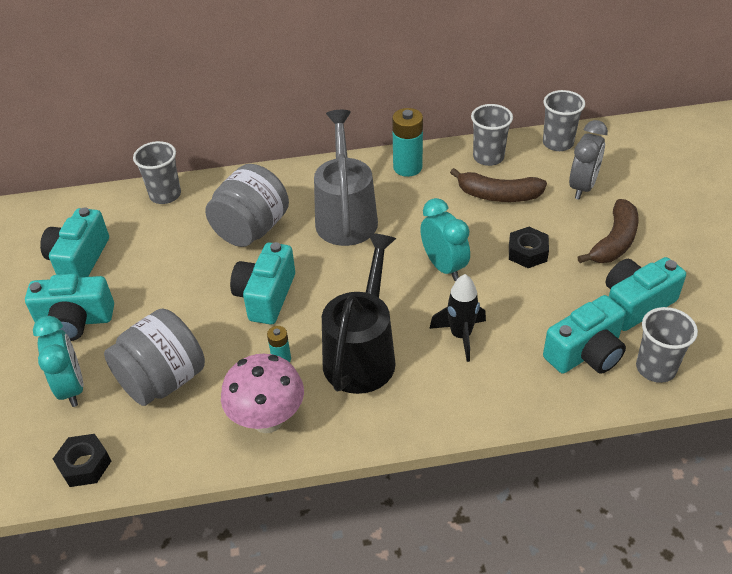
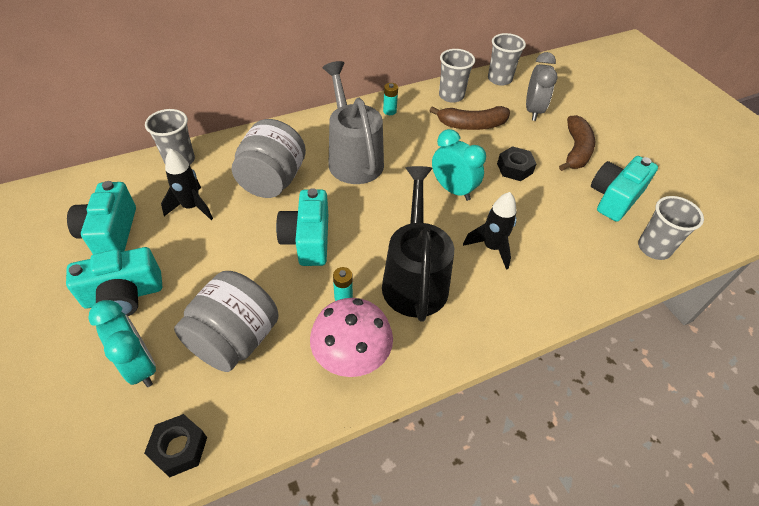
camera: 20 degrees left, 5 degrees up
turquoise battery [392,108,423,177] -> turquoise battery [383,83,398,115], size x0.54
turquoise camera [543,295,626,374] -> none
none -> black rocket [161,149,213,220]

